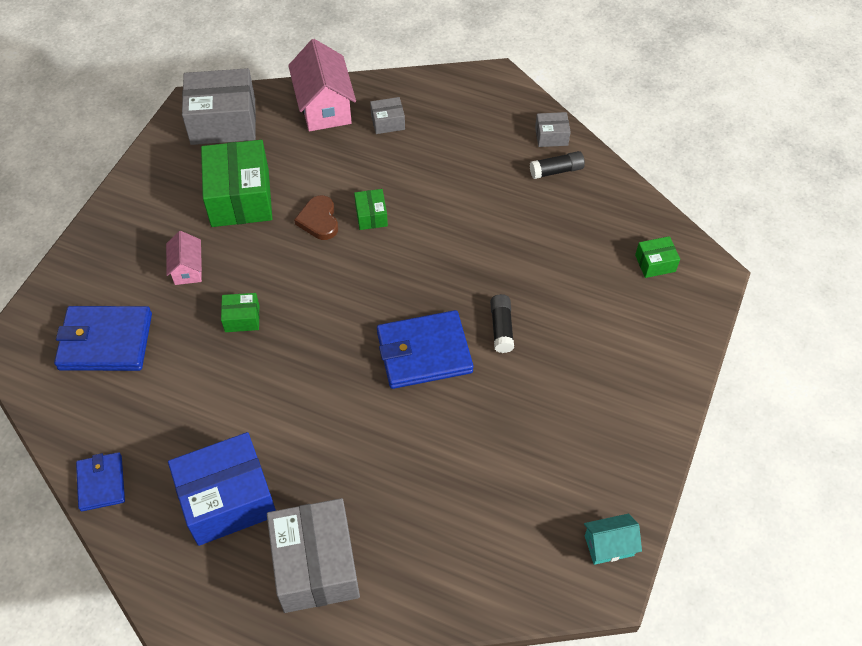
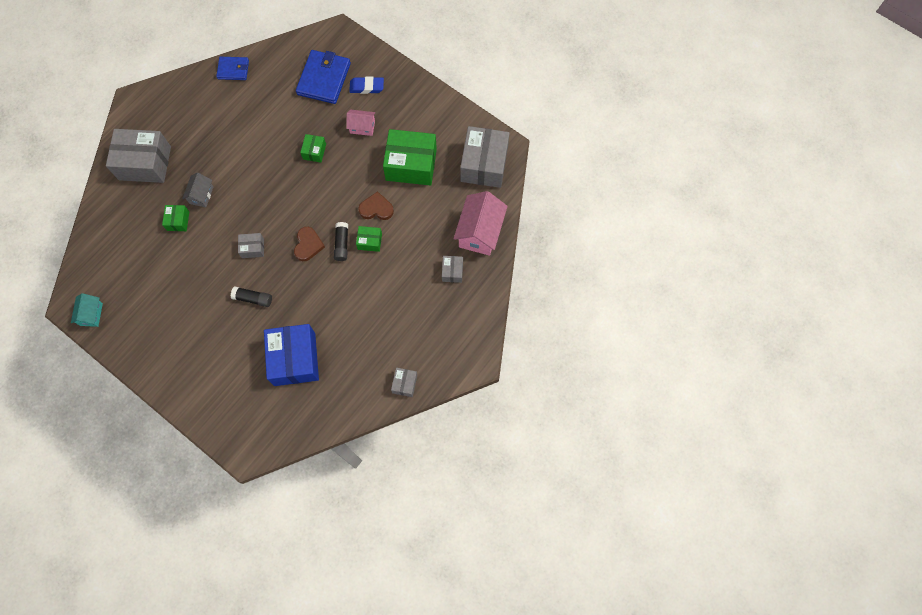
camera: 105 degrees right, 15 degrees up
blue box [168,432,276,546] -> blue box moved to [264,324,319,386]
pink house [288,39,356,131] -> pink house turned 75 degrees counterclockwise [454,191,508,256]
blue wallet [377,310,474,389] -> grey box [238,233,264,258]
black glue stick [530,151,585,179] -> black glue stick moved to [334,222,348,261]
green box [635,236,680,278] -> green box moved to [162,205,189,231]
none -> grey house [182,173,213,207]
none -> brown heart [294,227,325,261]
none -> blue eraser [349,77,384,94]

